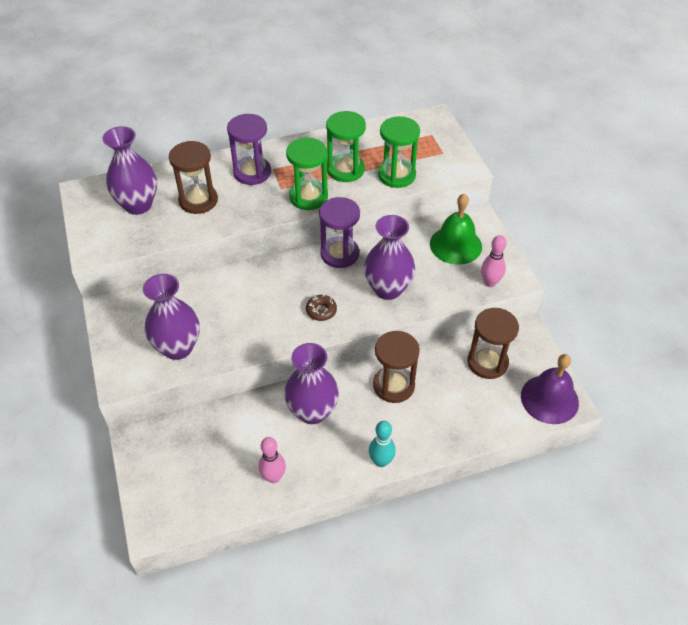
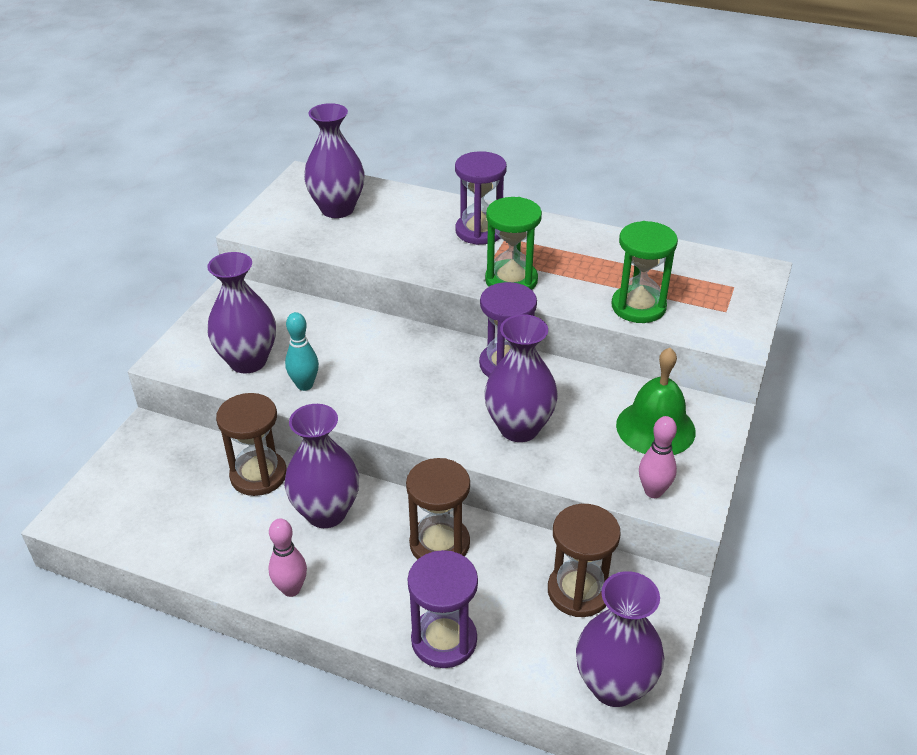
camera: 40 degrees right, 10 degrees down
brown hourglass [169,141,218,214] -> brown hourglass moved to [216,393,287,496]
pink bowling pin [258,437,286,483] -> pink bowling pin moved to [268,519,307,597]
brown donut [306,295,337,321] -> none
green hourglass [326,111,366,182] -> none
turquoise bowling pin [369,421,396,467] -> turquoise bowling pin moved to [285,312,319,391]
purple bell [521,354,579,424] -> purple vase [576,571,664,707]
none -> purple hourglass [407,550,478,668]

